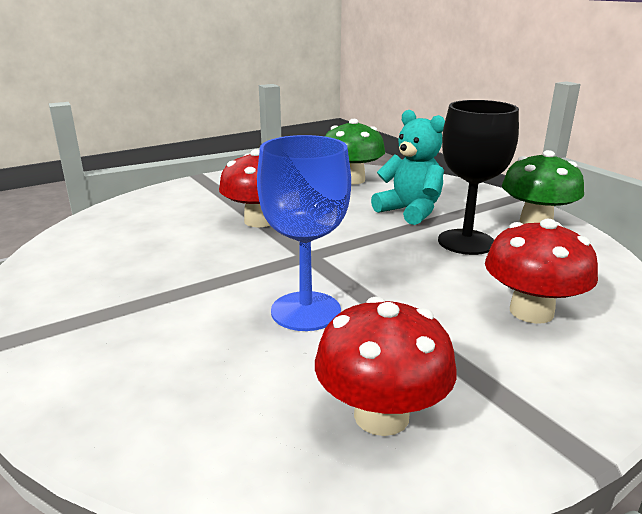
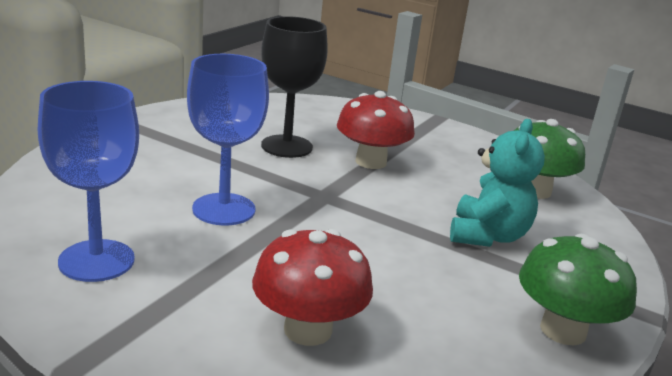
camera: 60 degrees right, 0 degrees up
red mushroom [315,296,457,436] -> blue goblet [38,81,139,282]
black goblet [438,100,519,255] -> black goblet moved to [261,16,328,158]

